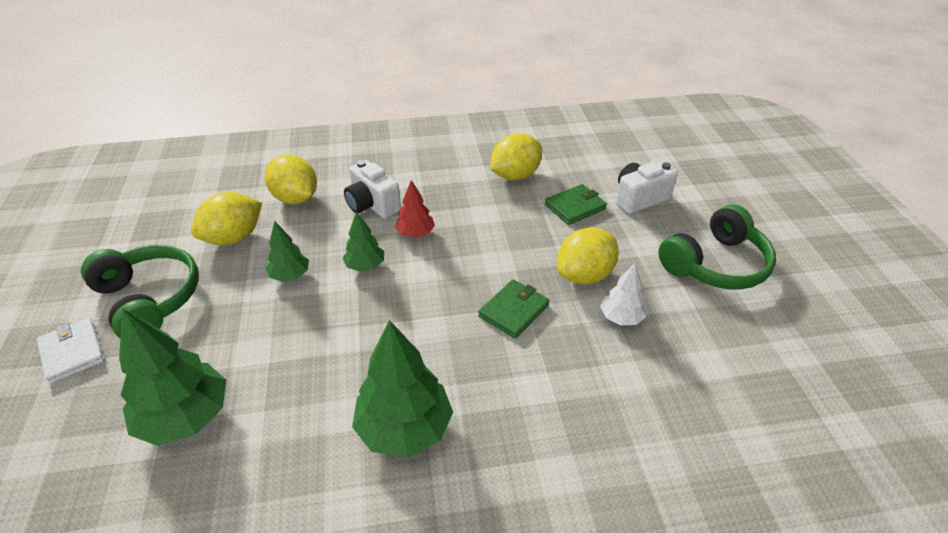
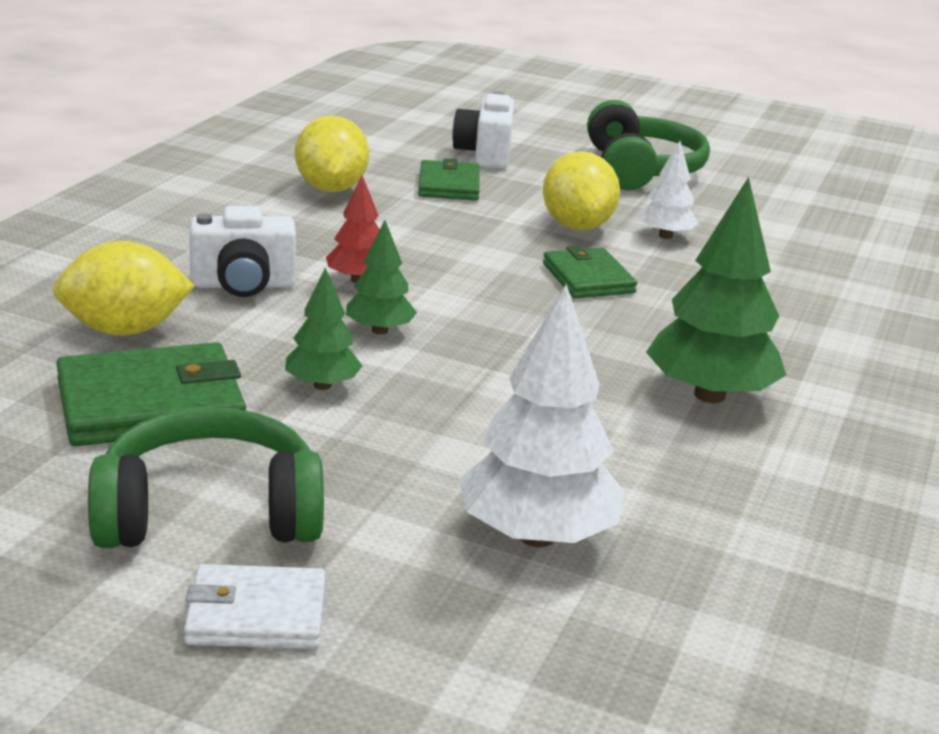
camera: 60 degrees left, 15 degrees down
green tree [119,308,226,446] -> white tree [459,284,625,547]
yellow lemon [191,192,262,245] -> green wallet [56,342,246,446]

